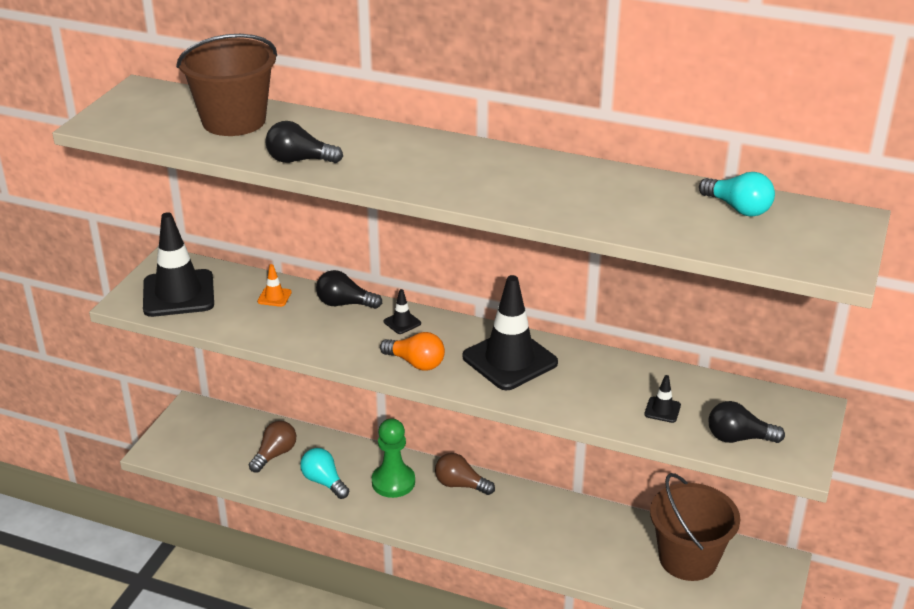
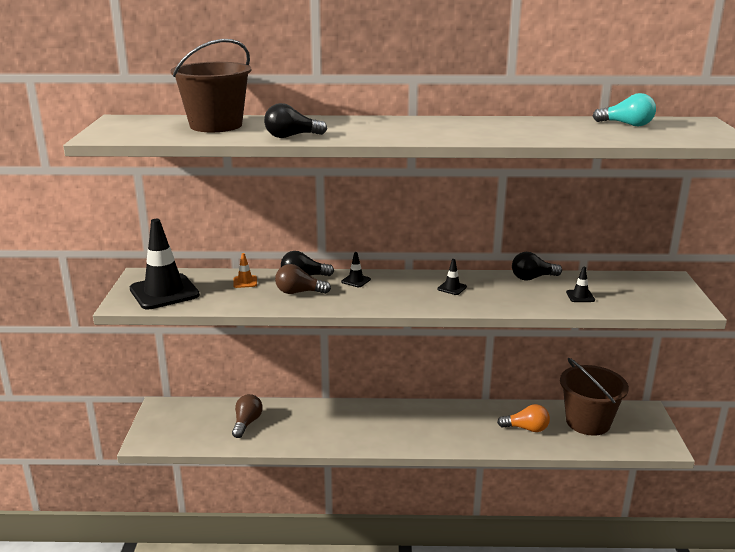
camera: 20 degrees left, 10 degrees down
turquoise light bulb [300,448,349,499] -> none
green pawn [372,418,415,498] -> none
orange light bulb [380,332,445,371] -> orange light bulb moved to [497,404,550,432]
brown light bulb [435,453,495,495] -> brown light bulb moved to [275,264,331,294]
black traffic cone [462,275,558,390] -> black traffic cone [437,259,467,295], size x0.41
black light bulb [708,401,785,443] -> black light bulb moved to [512,252,562,281]

